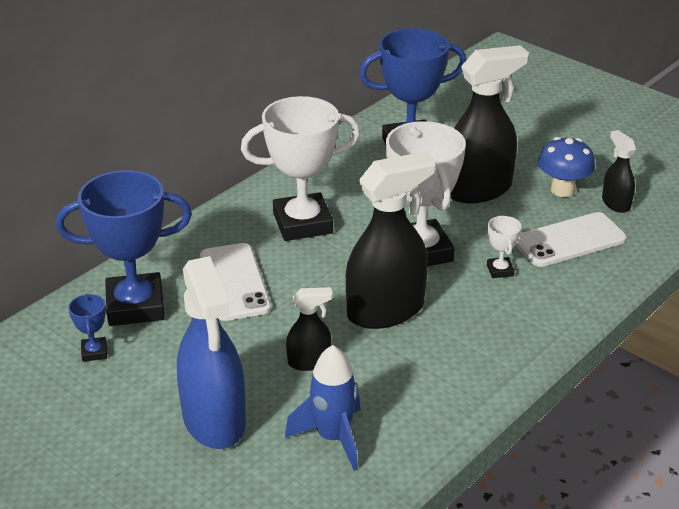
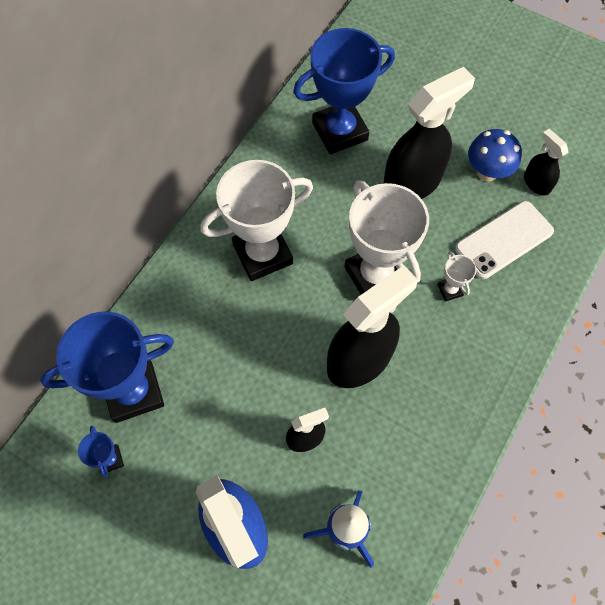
camera: 10 degrees left, 30 degrees up
white phone [200,243,271,321] -> none

